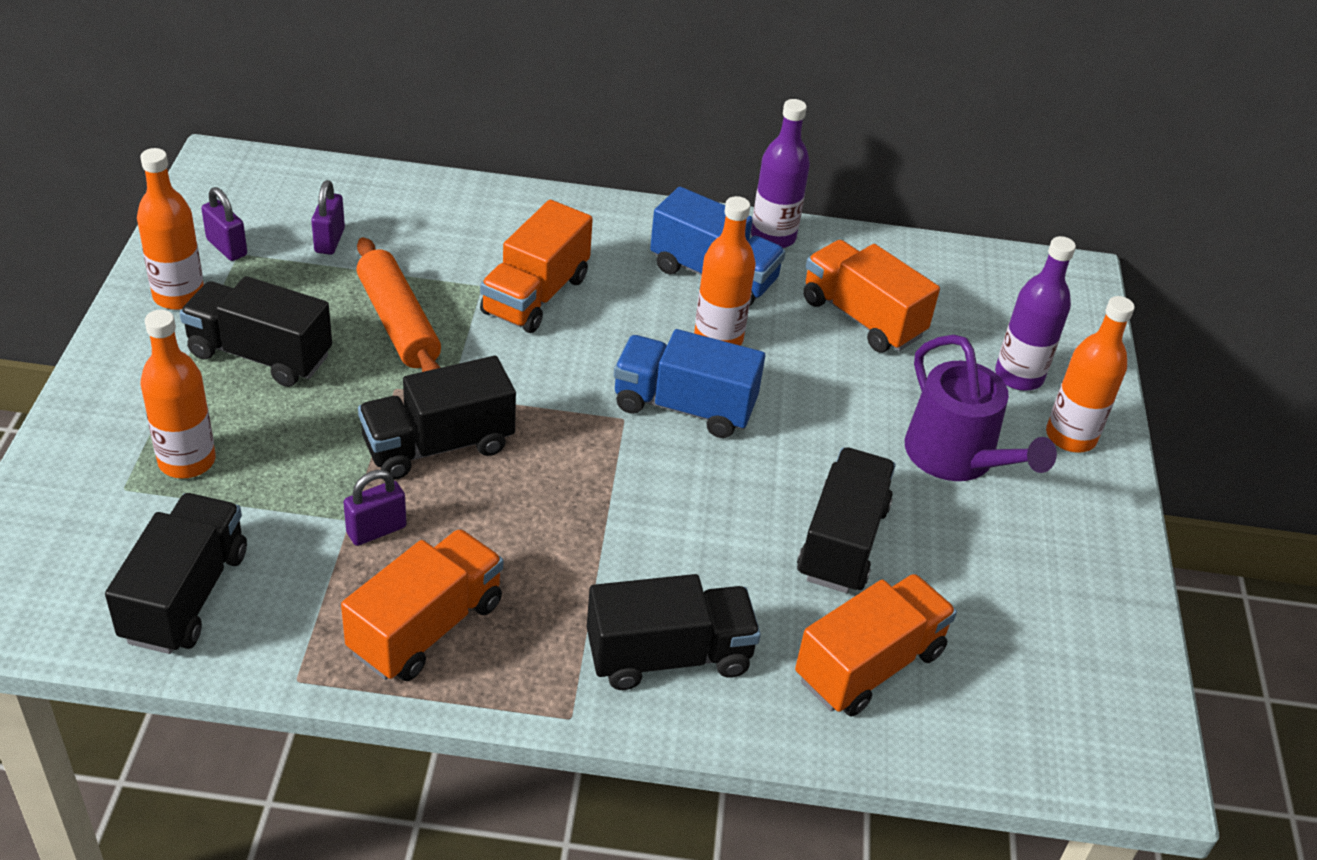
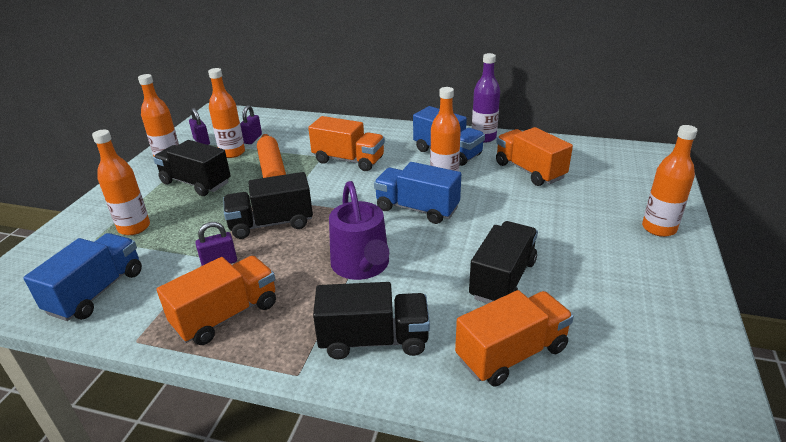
camera: 15 degrees right, 10 degrees down
black truck [105,493,247,654] -> blue truck [24,233,142,321]
orange truck [480,200,593,333] -> orange truck turned 105 degrees counterclockwise [308,116,385,171]
purple watering can [905,334,1057,481] -> purple watering can moved to [329,181,389,280]
purple bottle [995,236,1076,391] -> none
none -> orange bottle [208,68,245,158]

